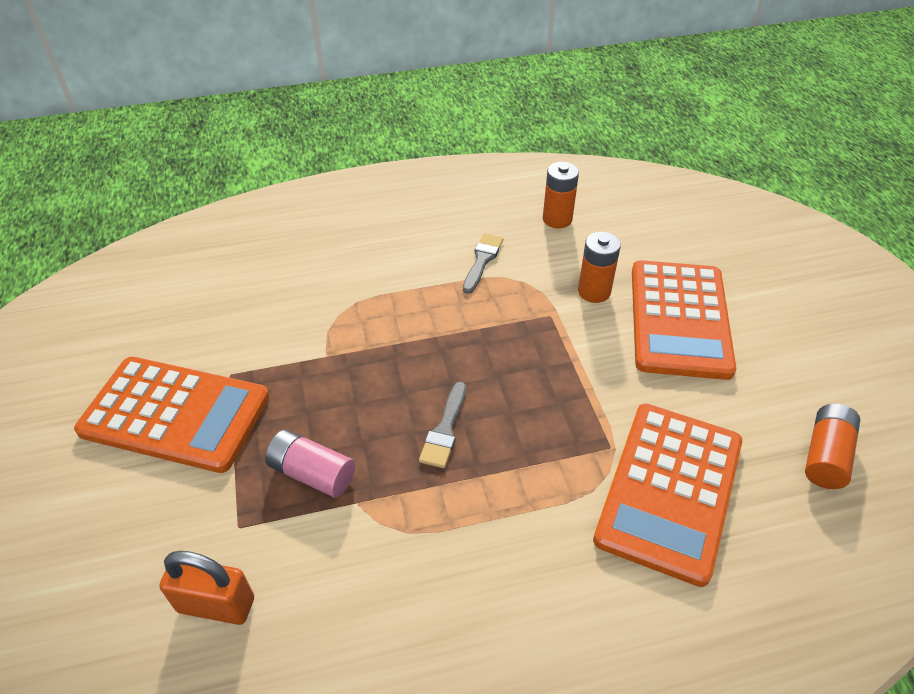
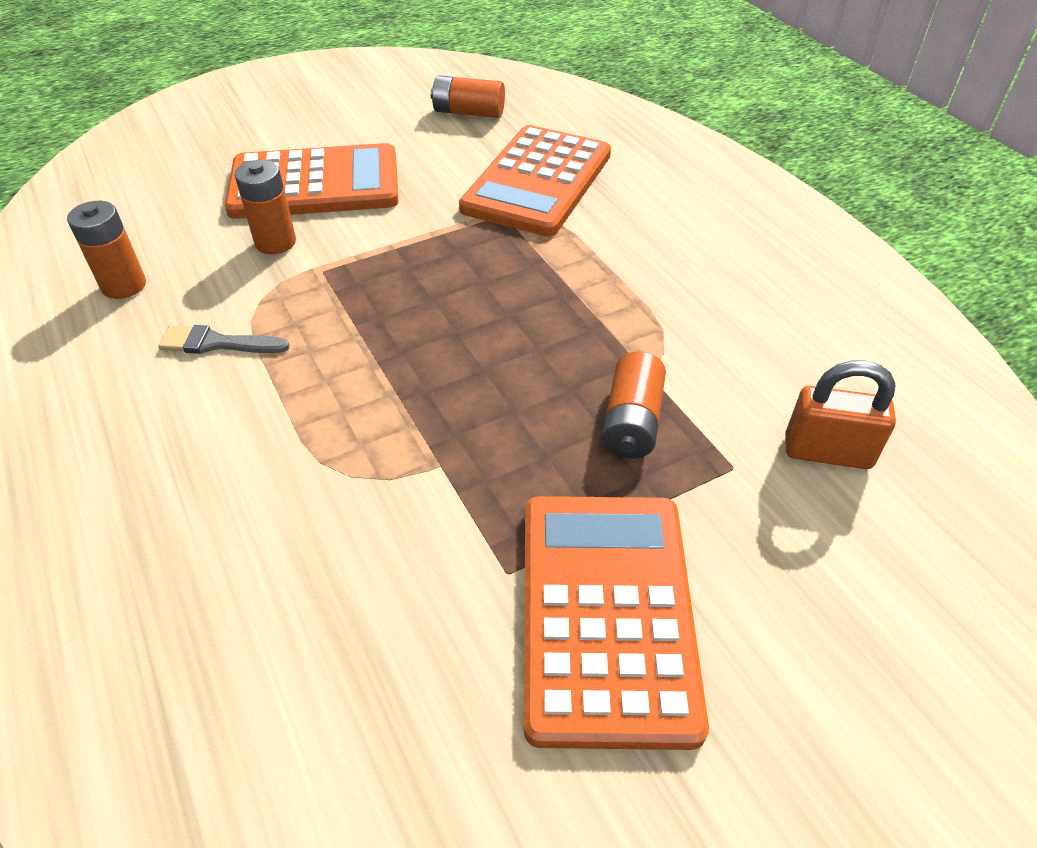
camera: 105 degrees left, 0 degrees up
orange padlock [159,551,254,625] -> orange padlock turned 75 degrees counterclockwise [785,361,896,469]
pink battery [265,429,355,498] -> orange battery [602,351,666,458]
grey brush [419,382,466,468] -> none
orange calculator [593,404,742,587] -> orange calculator turned 105 degrees clockwise [459,125,611,237]

